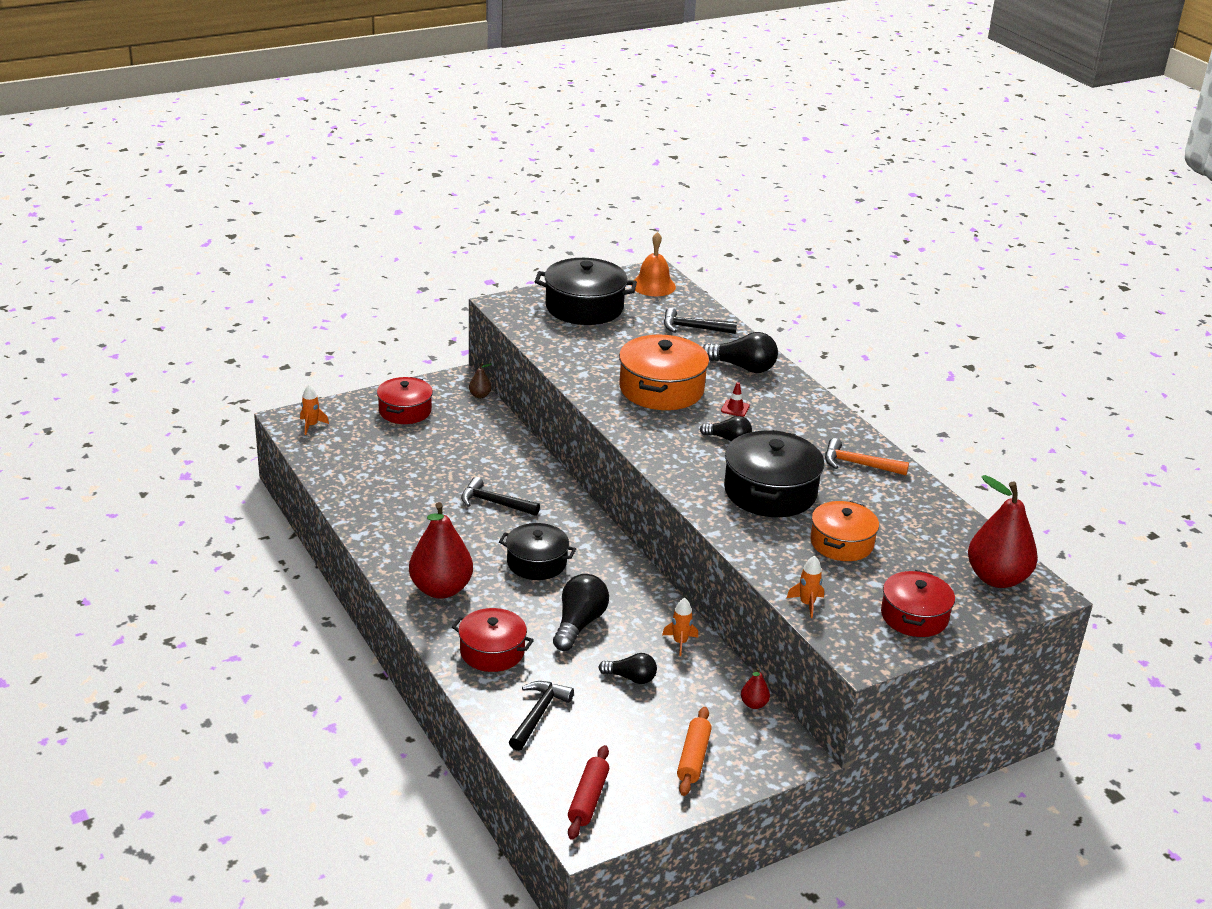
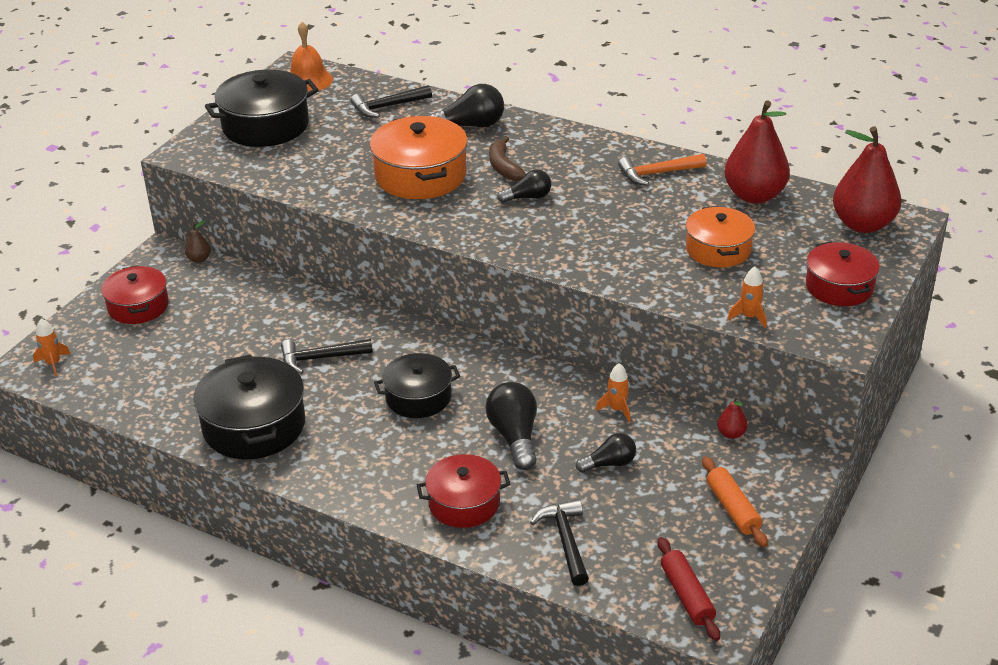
camera: 30 degrees left, 5 degrees up
red pear [409,502,473,599] -> red pear moved to [724,100,790,204]
red traffic cone [721,382,750,417] -> brown banana [489,136,526,181]
black pot [724,430,824,517] -> black pot moved to [193,354,305,459]

